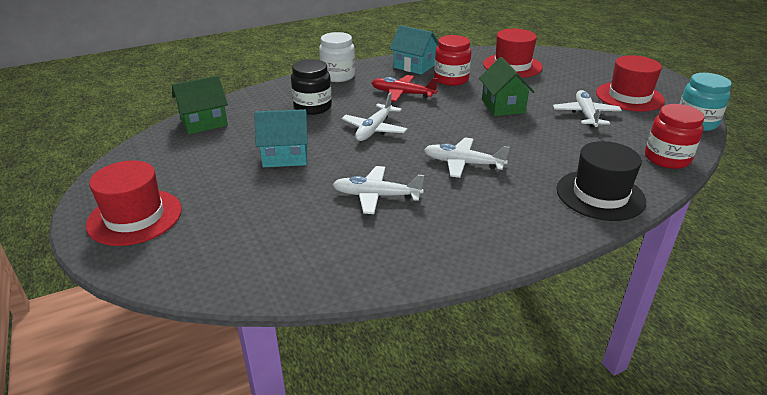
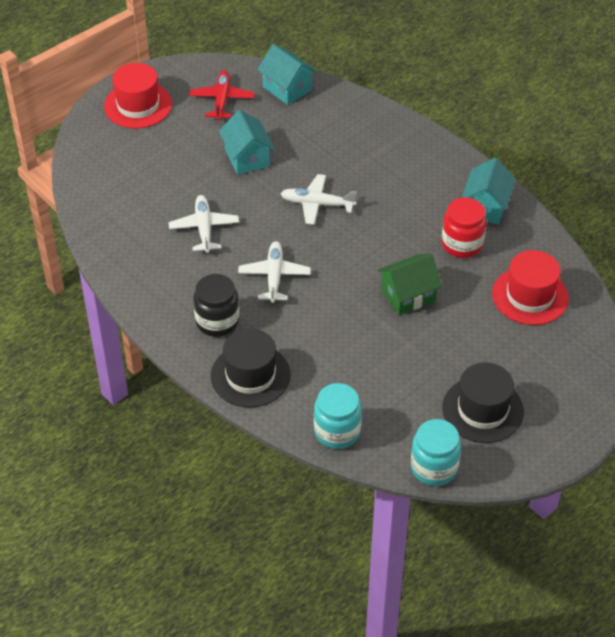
camera: 75 degrees right, 15 degrees up
green house [172,75,228,134] -> turquoise house [257,44,317,105]
black jar [291,59,332,115] -> black jar moved to [193,274,239,337]
white jar [319,32,355,82] -> none
red plane [371,75,438,102] -> red plane moved to [189,70,254,120]
white plane [553,90,622,128] -> none
red hat [596,55,665,112] -> black hat [442,362,524,443]
red jar [645,104,704,169] -> turquoise jar [314,383,362,449]

